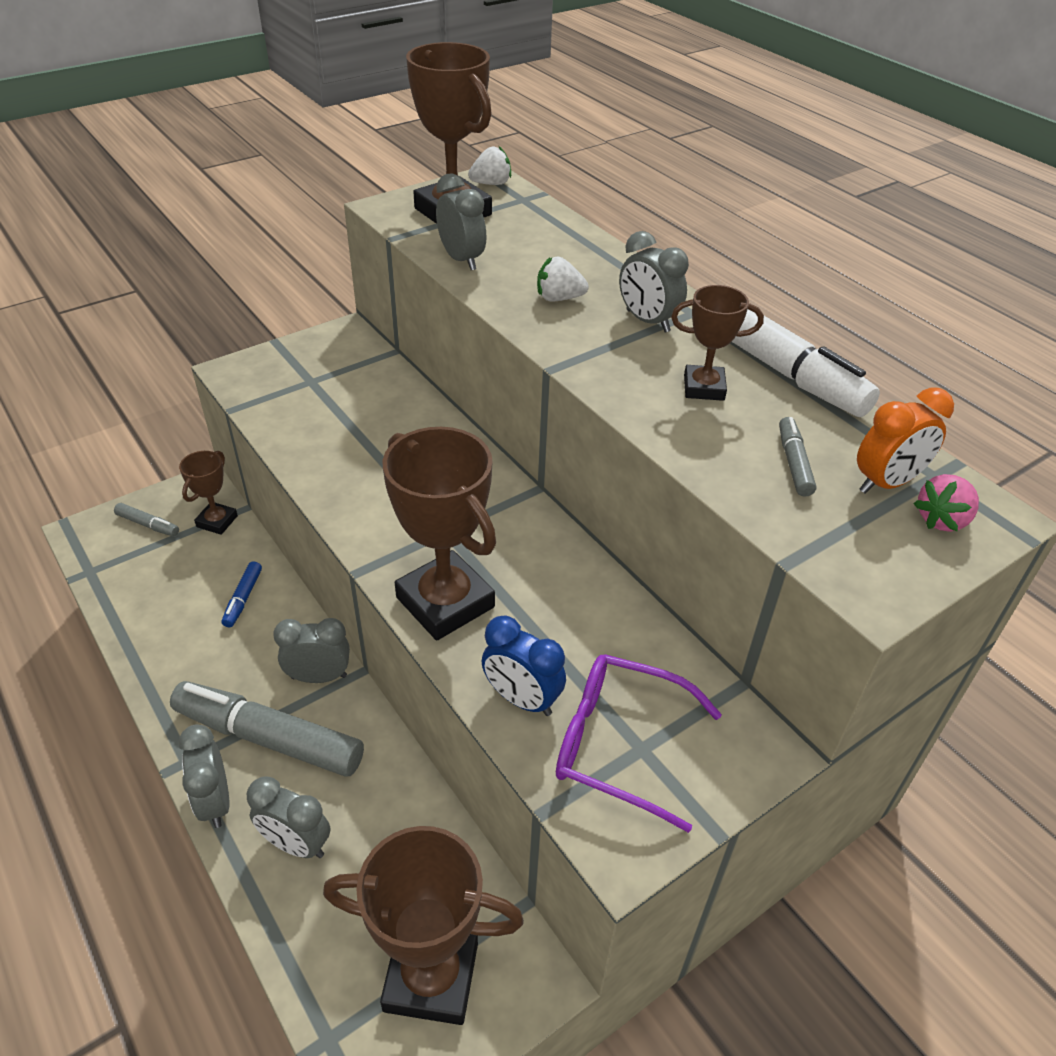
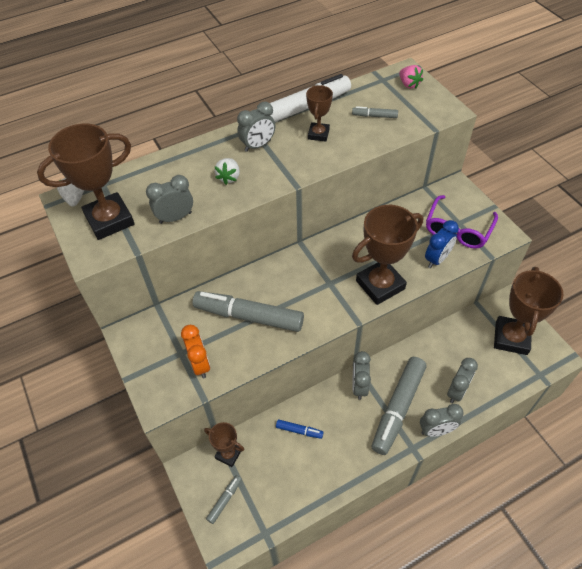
camera: 80 degrees left, 10 degrees up
orange clock [857,388,954,494] -> orange clock moved to [181,325,210,378]
none -> grey marker [192,291,304,332]

